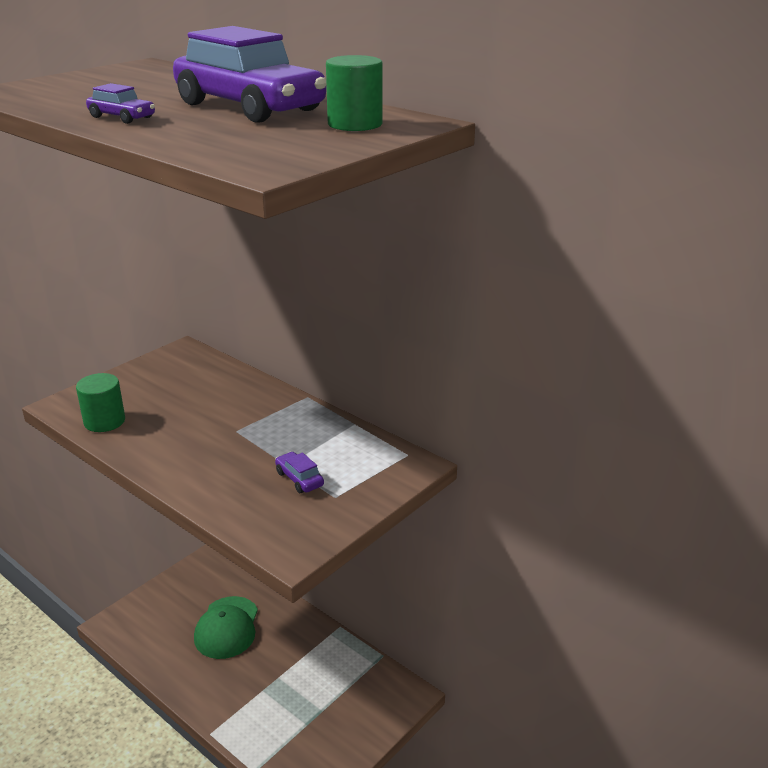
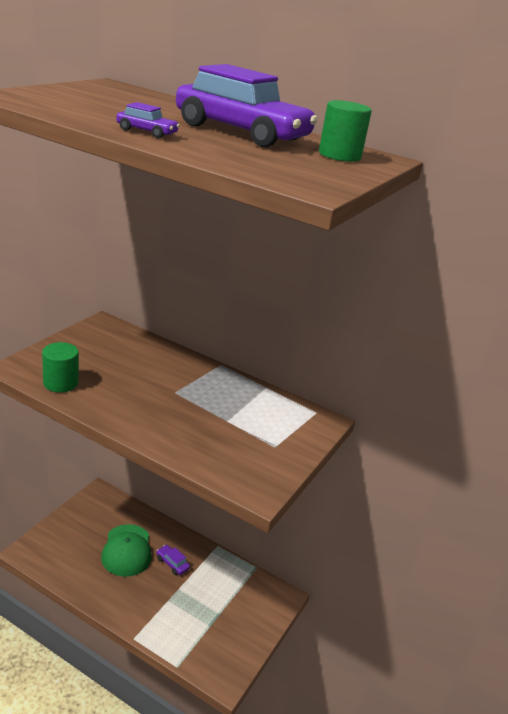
camera: 15 degrees left, 0 degrees up
purple car [275,452,324,493] -> purple car moved to [156,545,190,575]

